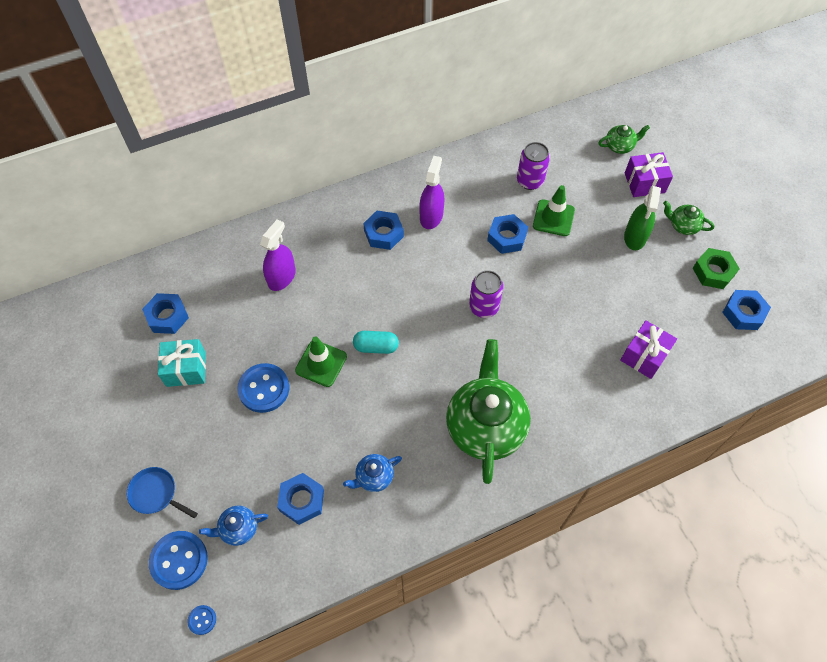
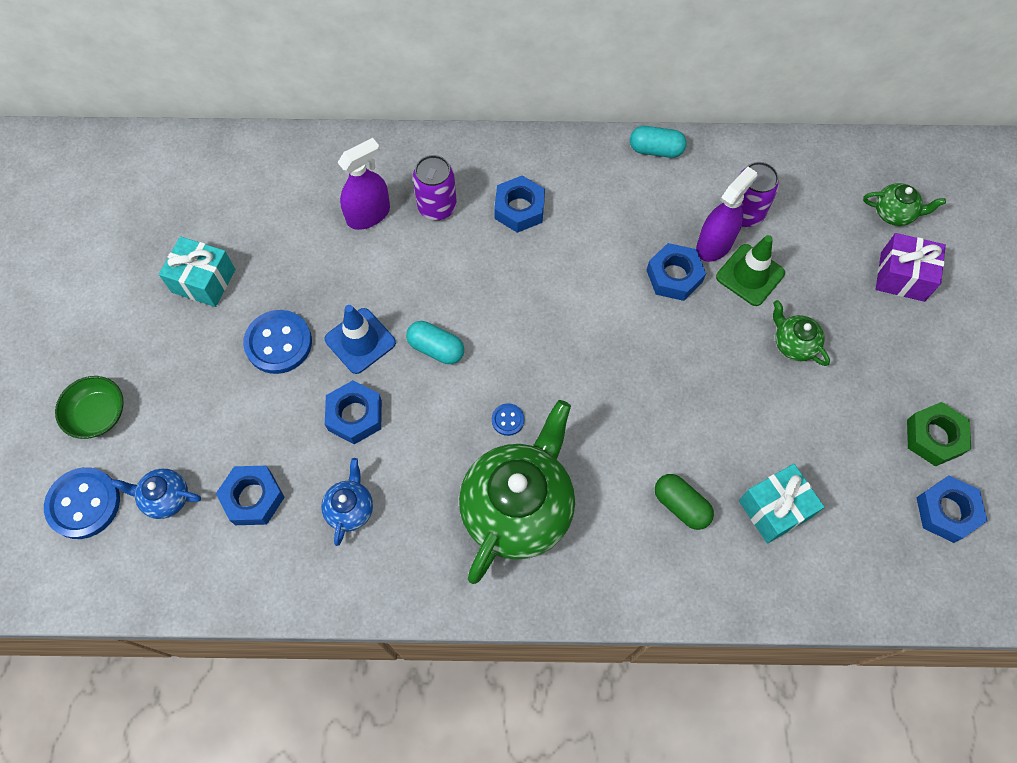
camera: 25 degrees right, 5 degrees up
blue pan [127,467,198,518] -> green bowl [55,376,124,439]
blue nut [142,293,189,334] -> blue nut moved to [325,380,382,445]
blue button [188,605,216,635] -> blue button moved to [492,403,524,436]
green traffic cone [295,336,347,387] -> blue traffic cone [325,305,396,374]
blue teapot [343,454,402,492] -> blue teapot turned 105 degrees clockwise [321,458,373,546]
purple spray bottle [419,156,444,229] -> purple spray bottle moved to [696,167,757,262]
purple can [469,270,503,318] -> purple can moved to [413,155,457,220]
purple gift [620,320,677,379] -> turquoise gift [739,464,824,543]
green spray bottle [624,186,661,250] -> none
green teapot [663,201,714,235] -> green teapot moved to [773,300,830,366]
none -> turquoise capsule [630,126,687,158]
none -> green capsule [655,474,714,530]

